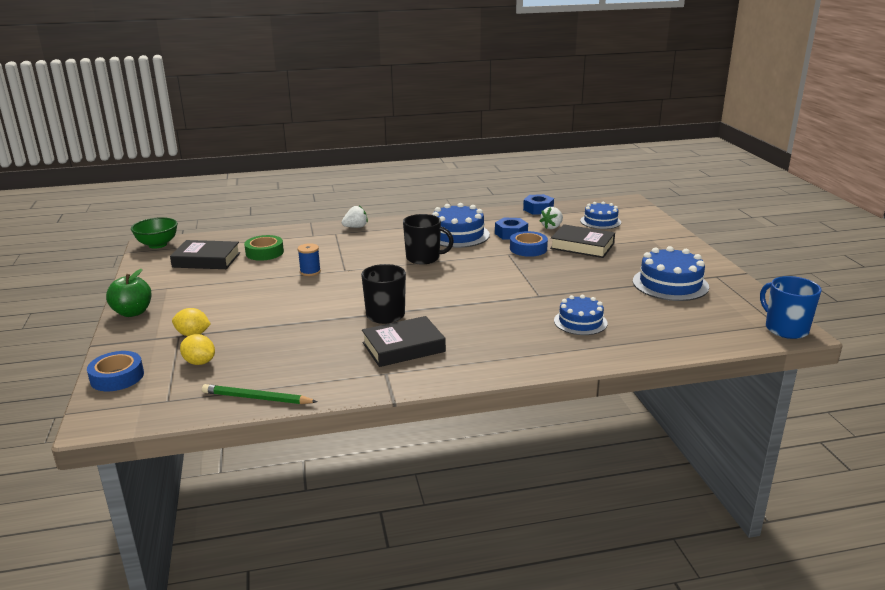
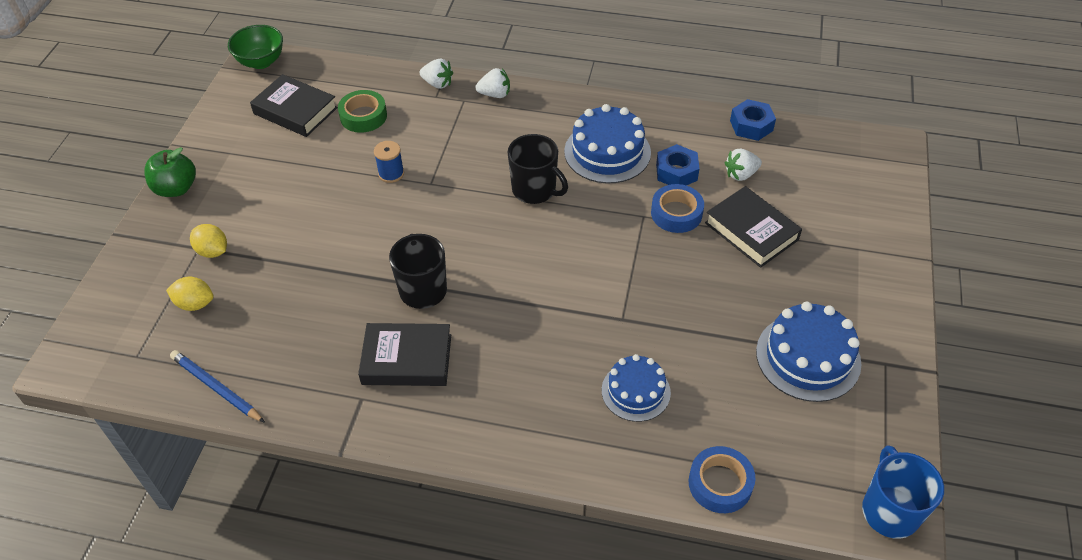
camera: 25 degrees right, 25 degrees up
blue tape [87,351,144,391] -> blue tape moved to [689,446,755,513]
yellow lemon [180,334,215,365] -> yellow lemon turned 45 degrees counterclockwise [166,277,214,311]
green pencil [202,384,318,404] -> blue pencil [170,350,265,423]
blue cake [580,202,621,229] -> none
none -> white strawberry [420,59,453,89]

